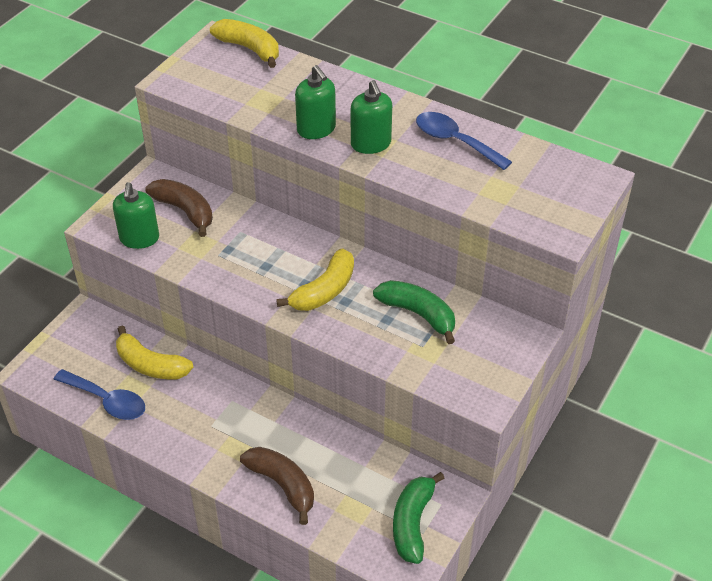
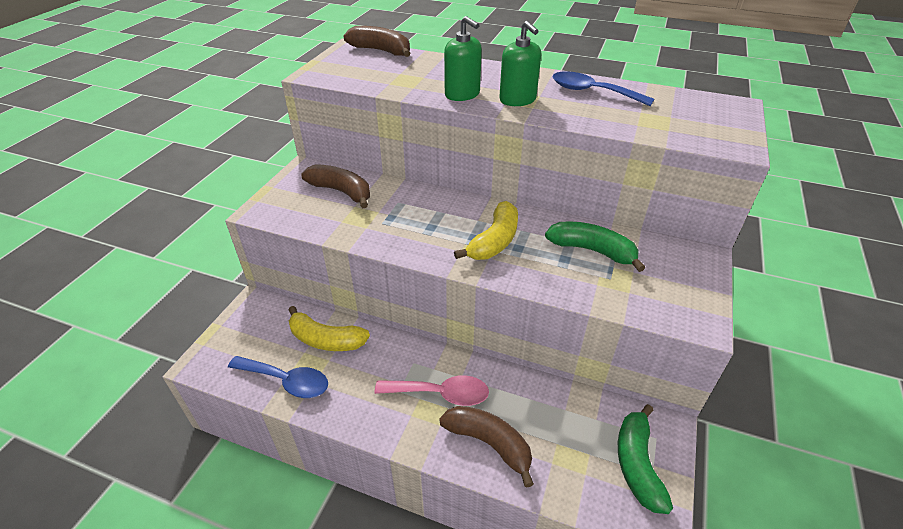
camera: 10 degrees left, 5 degrees down
green soap dispenser [113,182,159,249] -> none
yellow banana [210,19,279,68] -> brown banana [343,26,410,57]
none -> pink spoon [374,375,489,406]

